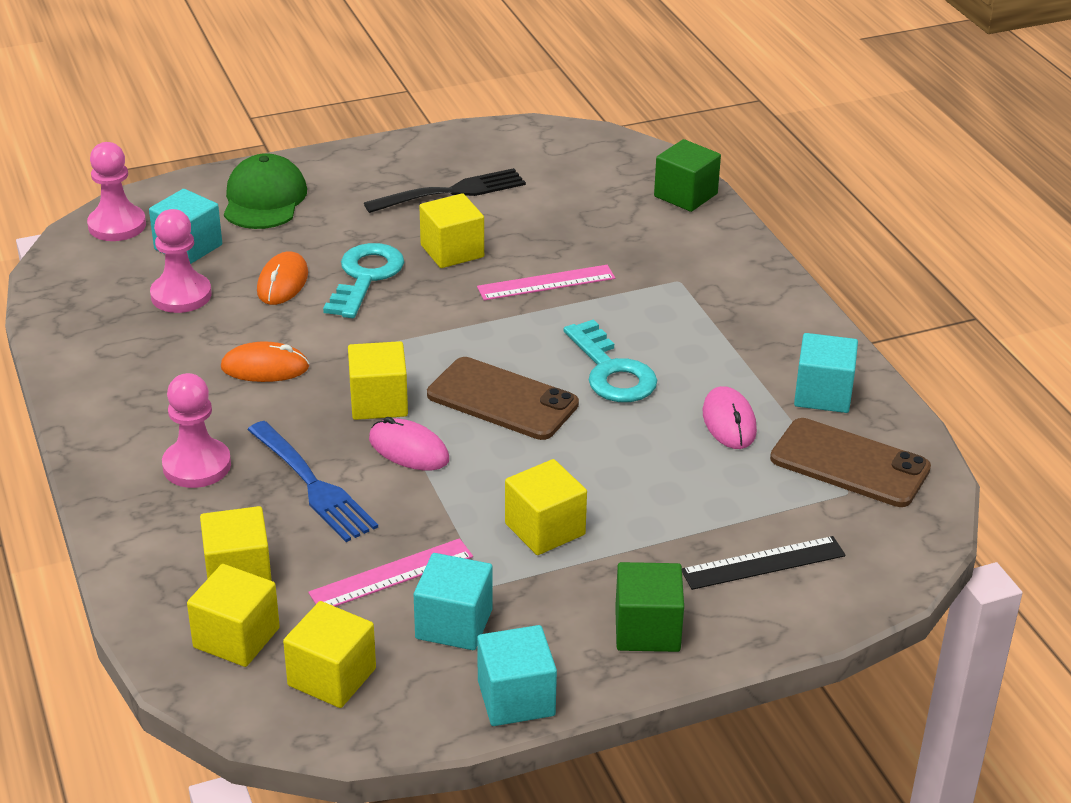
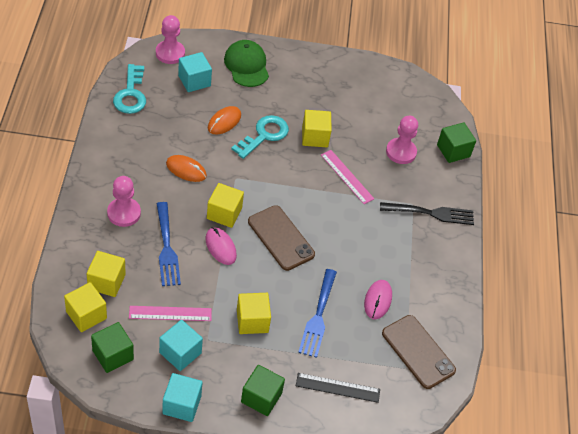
camera: 20 degrees right, 15 degrees up
pink pawn [150,209,212,313] -> pink pawn moved to [386,116,418,164]
green cap [224,153,307,229] -> green cap turned 45 degrees counterclockwise [224,40,269,87]
yellow cube [283,601,376,708] -> green cube [91,322,134,373]
black fork [364,168,526,213] -> black fork moved to [380,202,474,225]
pink ruler [477,265,615,301] -> pink ruler turned 45 degrees clockwise [321,150,374,204]
turquoise key [564,319,657,402] -> turquoise key moved to [113,64,146,114]
turquoise cube [794,333,858,413] -> none
none -> blue fork [298,269,337,358]

